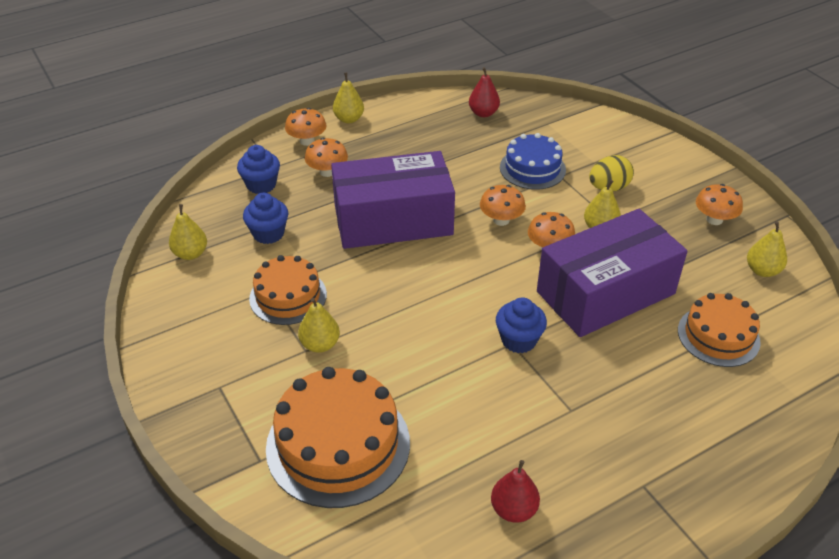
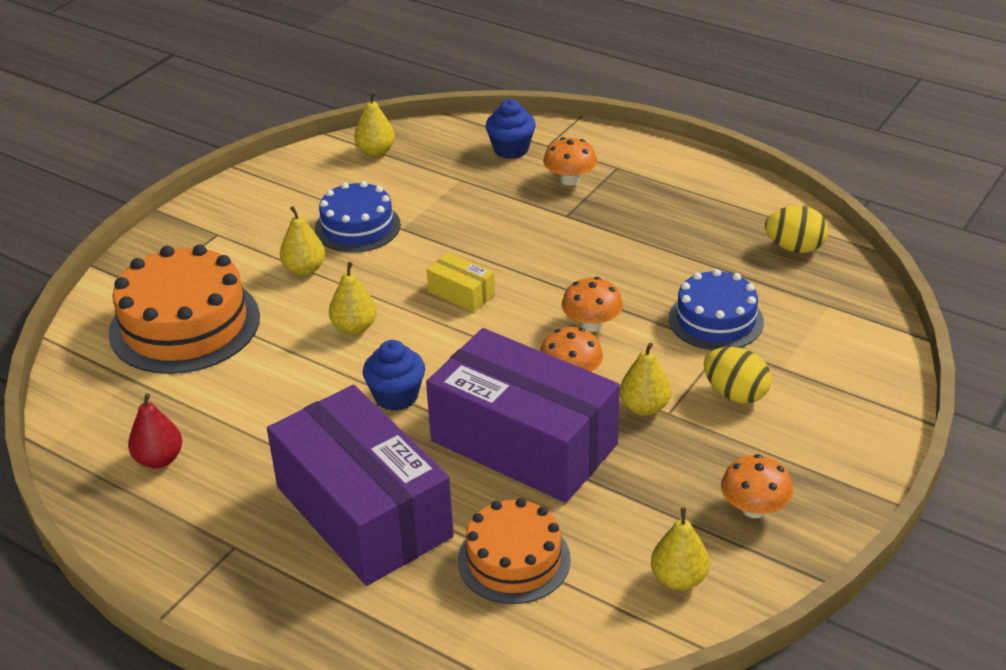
camera: 65 degrees right, 5 degrees down
blue cupcake [243,193,288,244] -> none
orange cake [249,255,327,325] -> blue cake [315,181,401,253]
orange mushroom [285,108,327,146] -> none
purple box [331,151,455,249] -> purple box moved to [267,385,454,586]
yellow pear [333,73,364,123] -> yellow pear moved to [329,262,377,335]
red pear [469,67,500,117] -> yellow egg [765,206,828,253]
none -> yellow box [427,252,495,312]

